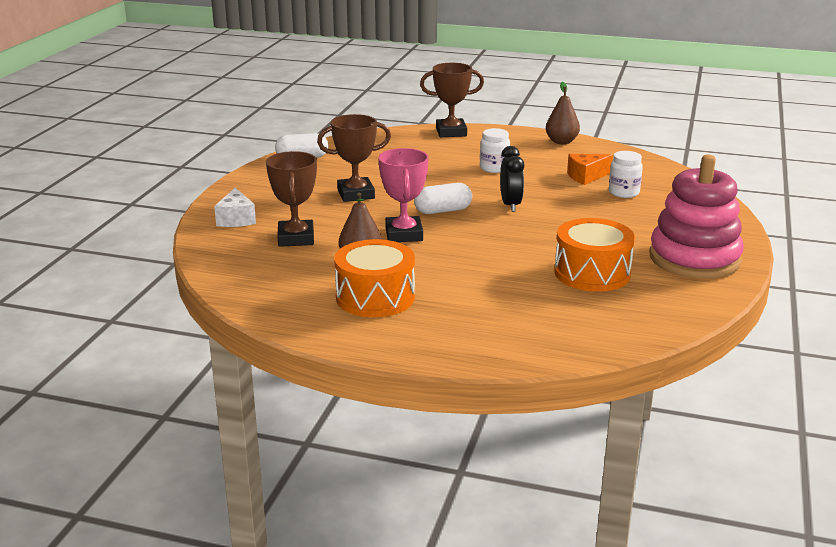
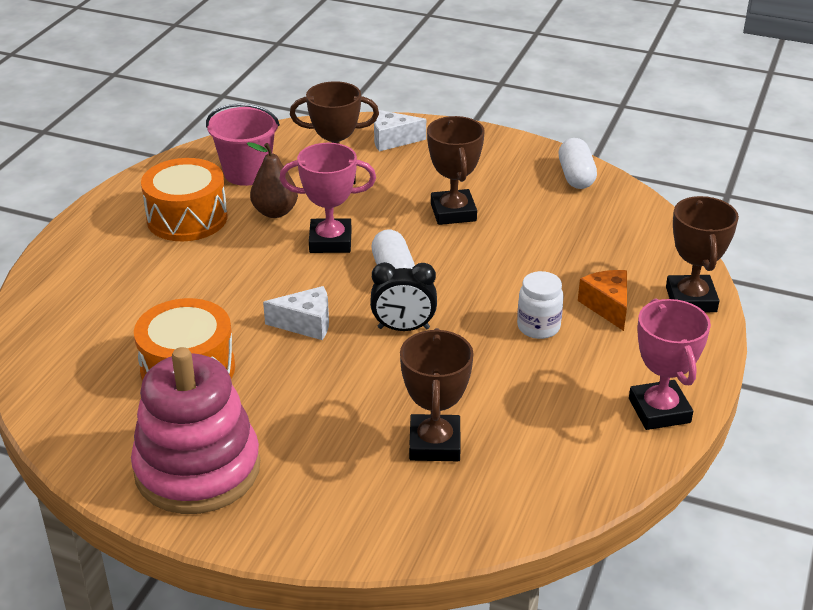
camera: 95 degrees right, 10 degrees up
brown pear [546,82,580,144] -> pink trophy [629,299,711,430]
orange cheese [567,154,613,185] -> orange cheese moved to [578,270,627,331]
white jar [609,151,643,198] -> brown trophy [400,328,474,461]
none -> pink bucket [206,103,280,186]
none -> white cheese [263,286,329,340]

